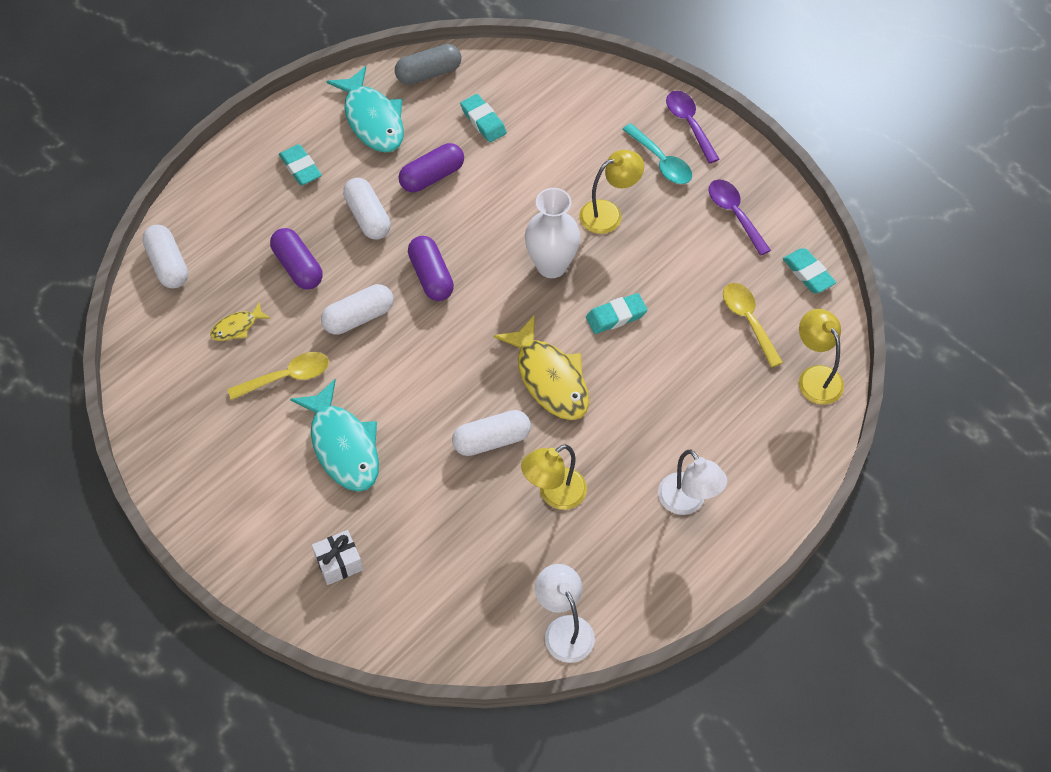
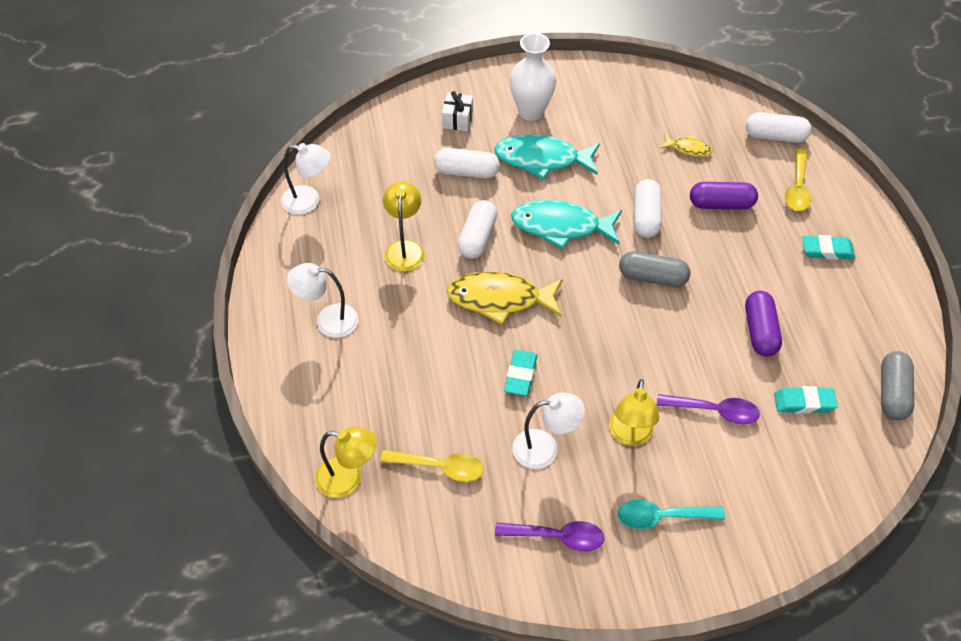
camera: 125 degrees right, 5 degrees down
yellow fish [210,301,271,341] -> yellow fish turned 105 degrees clockwise [660,134,713,157]
yellow spoon [227,352,329,400] -> yellow spoon moved to [785,149,811,211]
turquoise fish [326,66,404,152] -> turquoise fish moved to [511,200,622,249]
white capsule [343,178,391,239] -> white capsule moved to [434,148,500,178]
purple capsule [408,236,454,301] -> grey capsule [619,251,690,287]
white vase [525,188,581,278] -> white vase moved to [510,33,556,121]
purple spoon [666,91,720,164] -> purple spoon moved to [657,394,760,424]
turquoise eraser [783,248,836,293] -> none
none -> white lamp [512,393,585,469]

